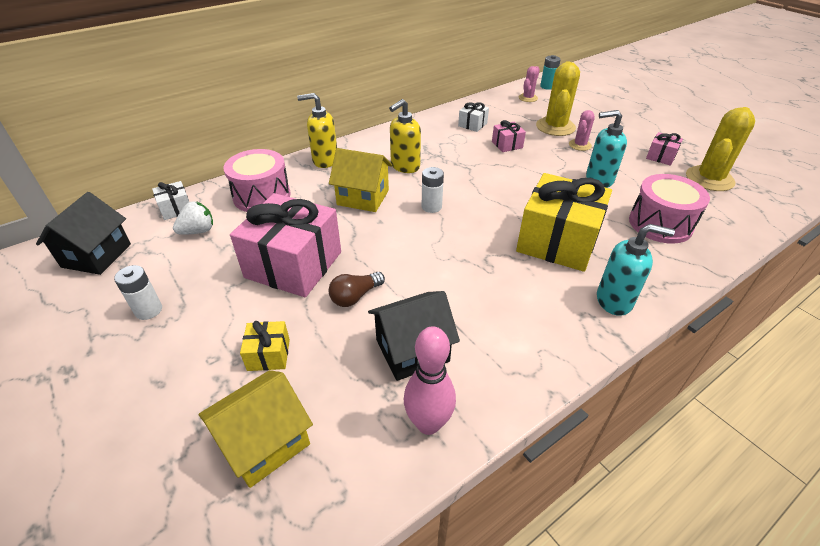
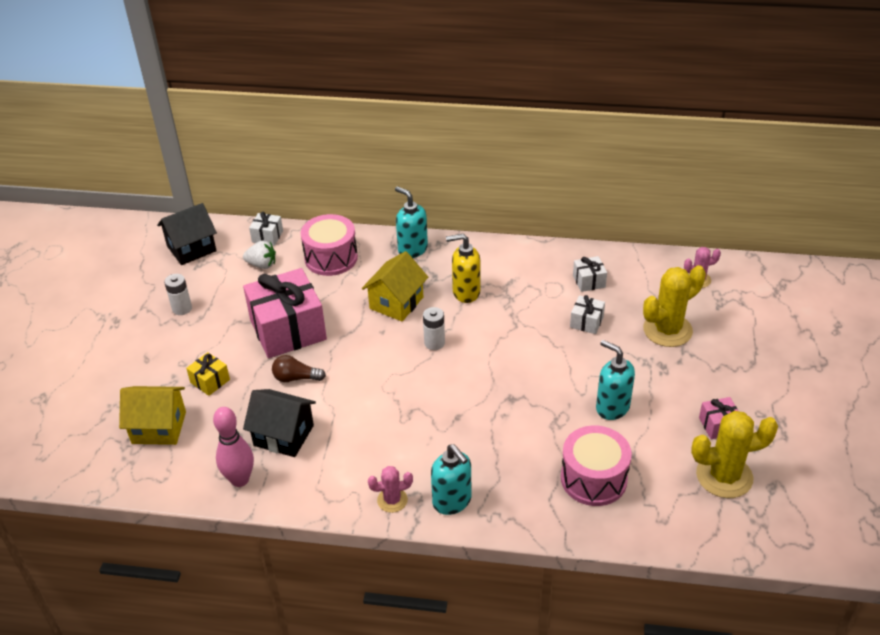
camera: 45 degrees right, 0 degrees up
yellow soap dispenser [297,93,337,168] -> turquoise soap dispenser [395,186,428,258]
yellow house [329,148,392,212] -> yellow house turned 60 degrees clockwise [362,251,428,321]
pink gift [492,120,526,152] -> white gift [570,295,605,334]
yellow gift [516,173,612,272] -> none
turquoise battery [540,55,561,90] -> none
pink cactus [569,110,595,151] -> pink cactus moved to [368,466,413,513]

